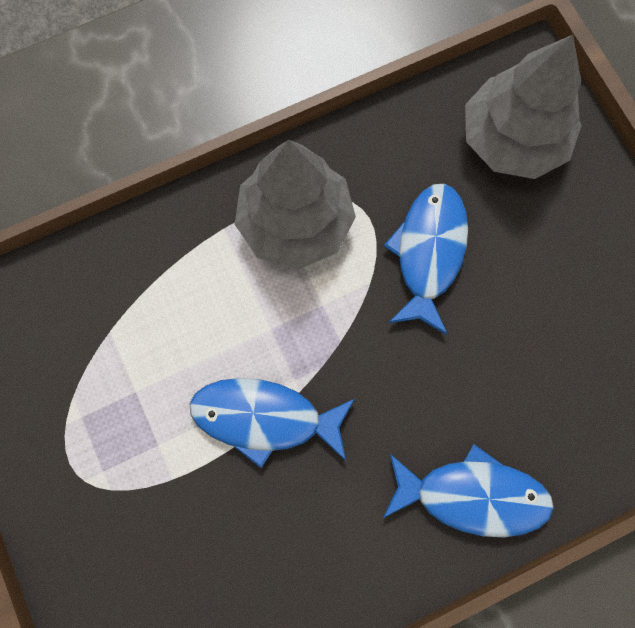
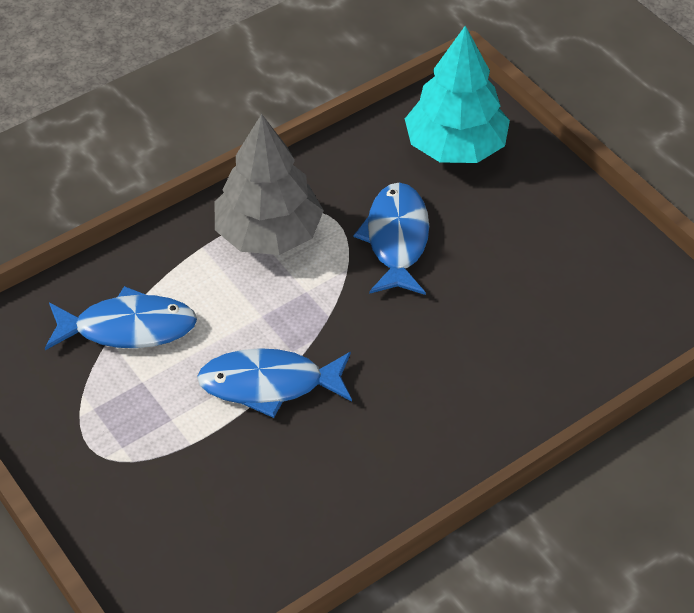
camera: 10 degrees left, 25 degrees down
blue fish [383,444,554,537] -> blue fish moved to [45,286,197,350]
grey tree [465,35,582,179] -> turquoise tree [405,26,510,163]

